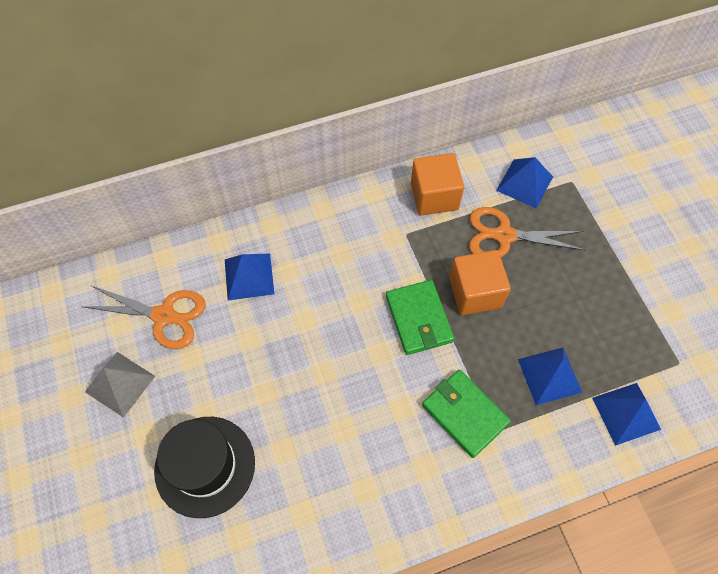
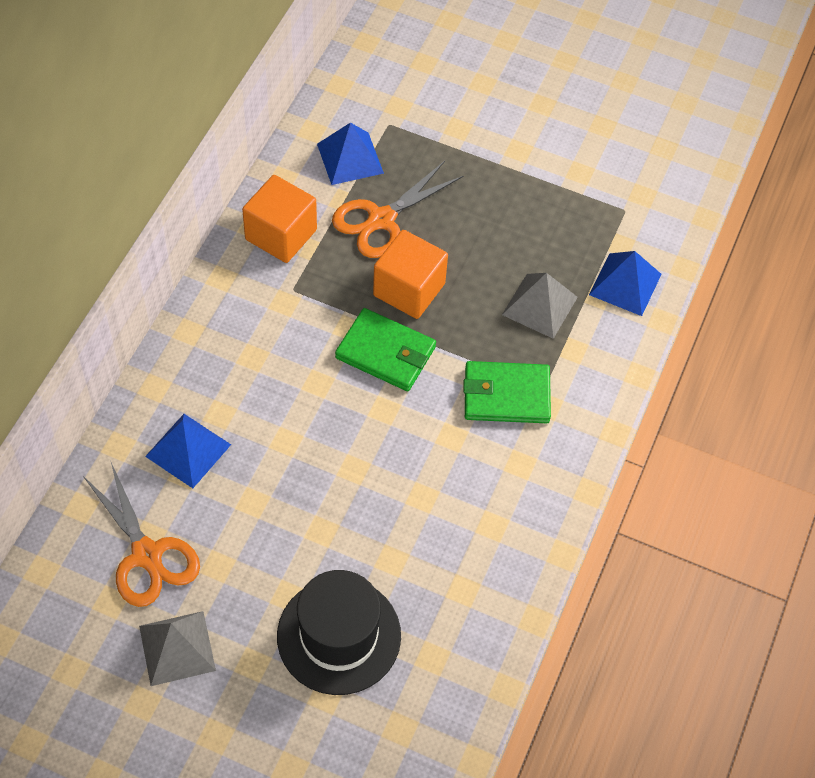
camera: 50 degrees left, 5 degrees down
orange scissors [81,286,206,349] -> orange scissors turned 90 degrees clockwise [83,463,200,607]
blue pyramid [518,348,583,405] -> grey pyramid [502,273,578,339]

